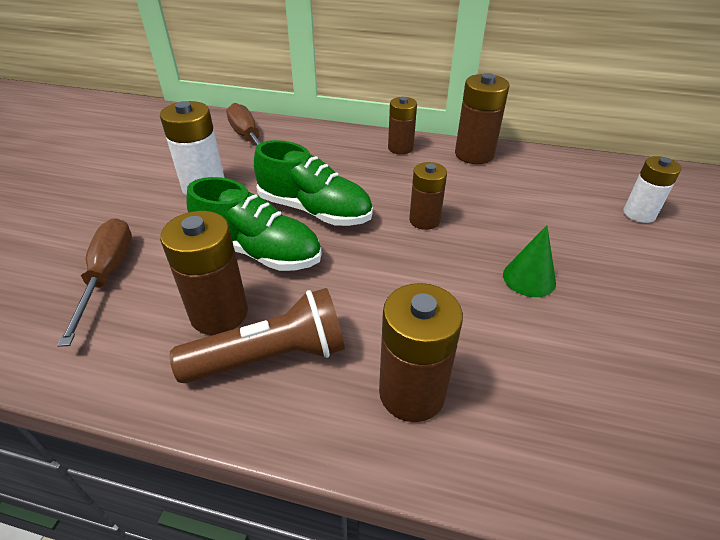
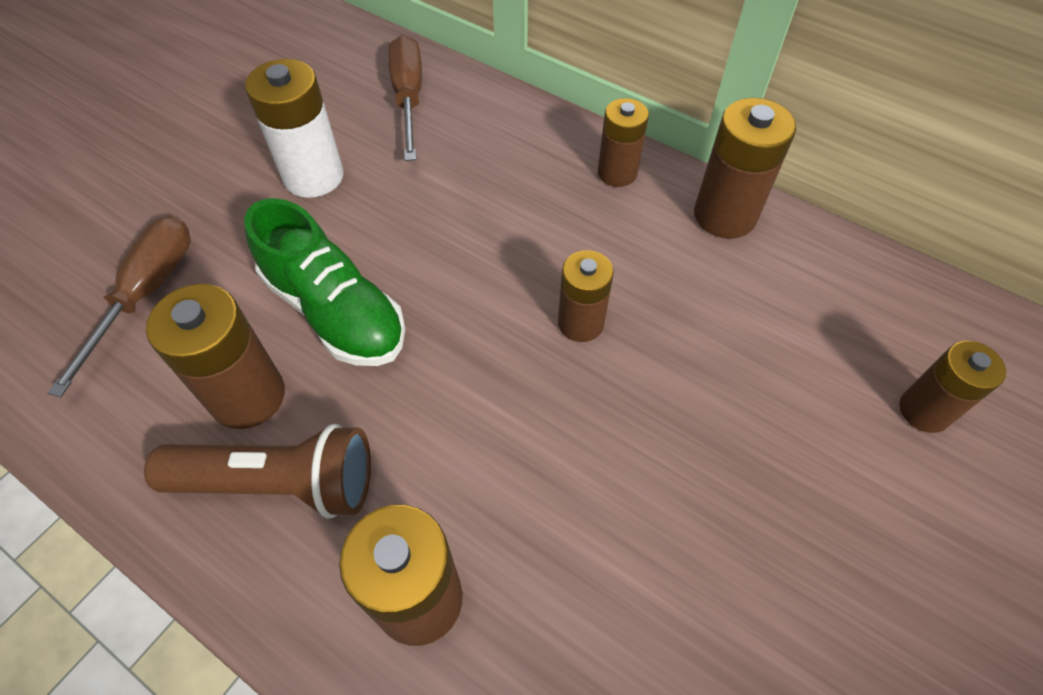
camera: 20 degrees right, 15 degrees up
green shoe [254,140,373,226] -> none
green cone [503,225,556,297] -> none
white battery [624,156,681,223] -> brown battery [899,341,1006,433]

